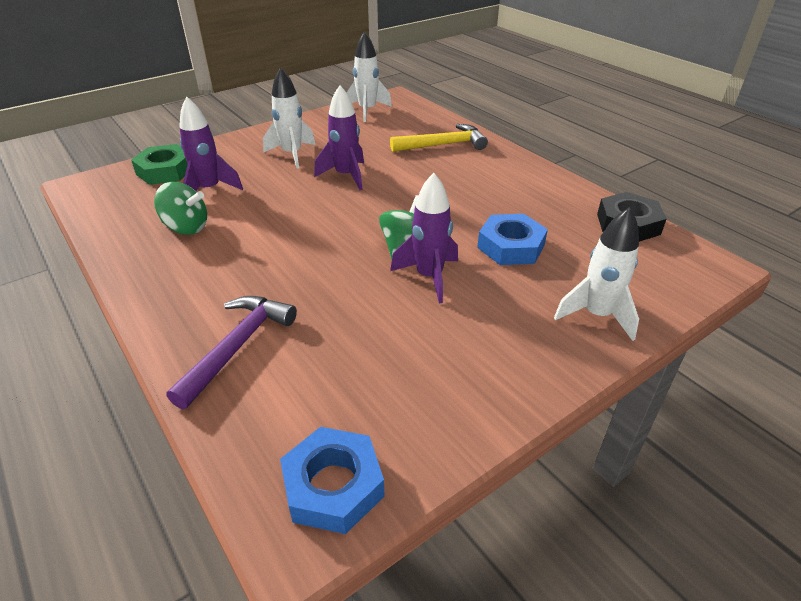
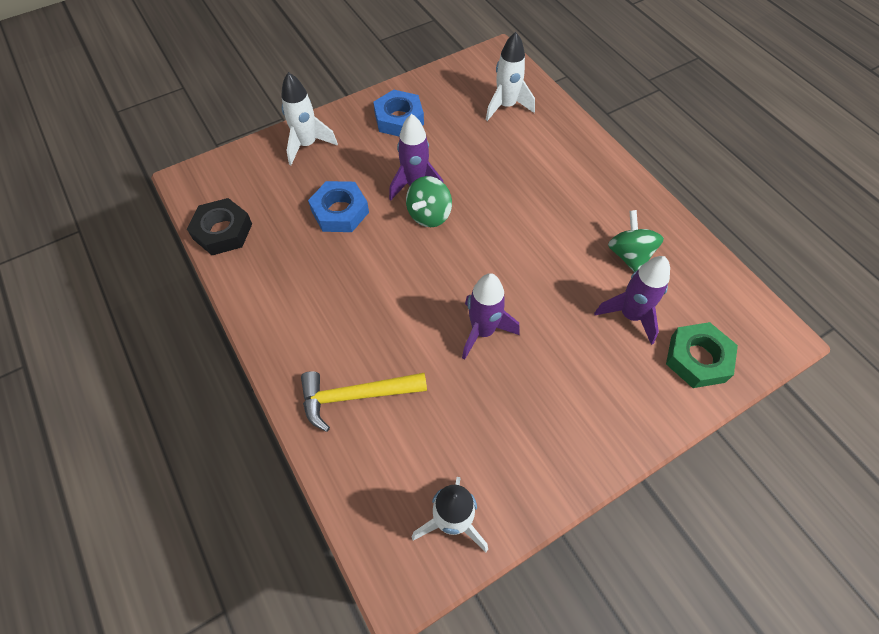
camera: 175 degrees left, 20 degrees up
green spinning top [154,182,207,235] -> green spinning top turned 60 degrees clockwise [608,210,664,272]
purple hammer [167,296,297,409] -> none
white rocket [263,67,315,169] -> white rocket moved to [486,32,535,121]
blue nut [280,427,385,534] -> blue nut moved to [373,90,424,137]

